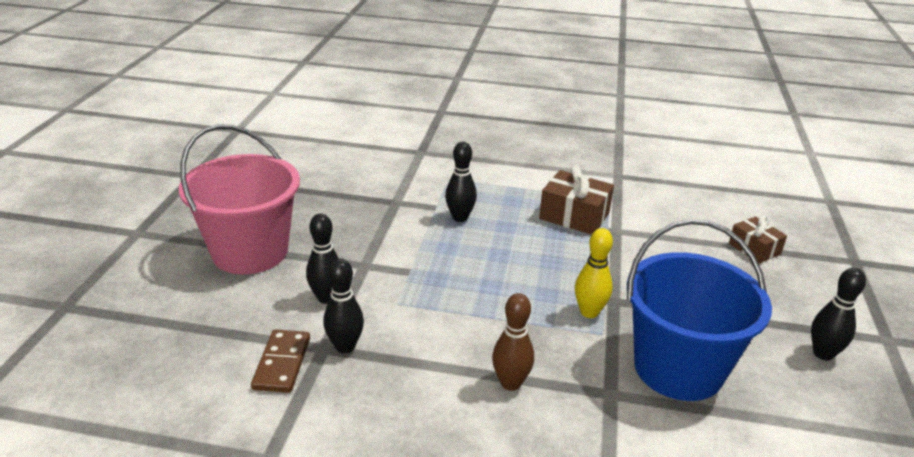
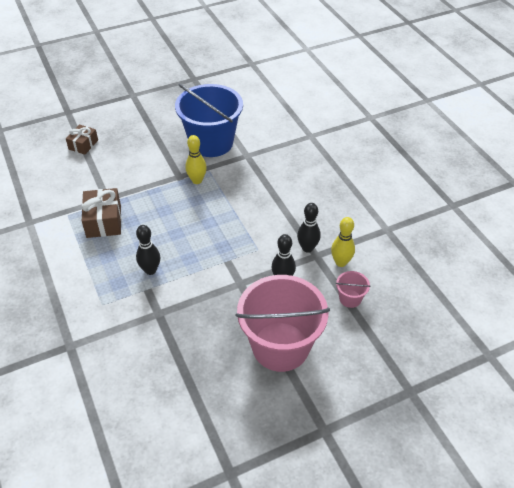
camera: 125 degrees left, 15 degrees up
brown domino [251,329,310,393] -> yellow bowling pin [331,217,355,267]
brown bowling pin [492,293,534,391] -> none
black bowling pin [811,268,866,361] -> none
none -> pink bucket [335,271,370,308]

